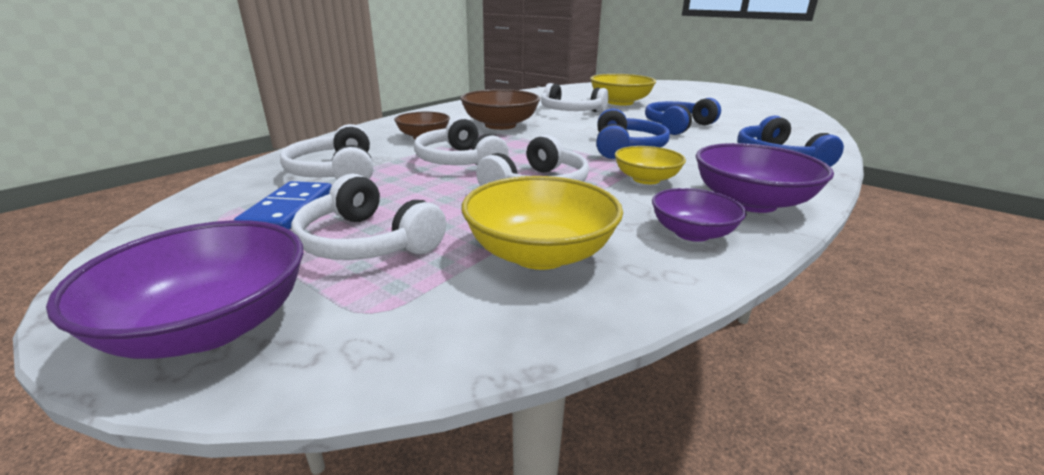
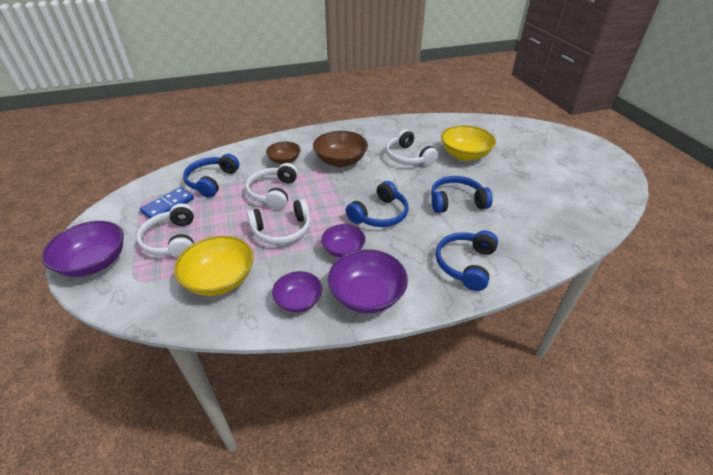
camera: 35 degrees right, 15 degrees up
white headphones [280,124,373,179] -> blue headphones [183,154,239,198]
yellow bowl [615,146,686,184] -> purple bowl [321,224,366,257]

